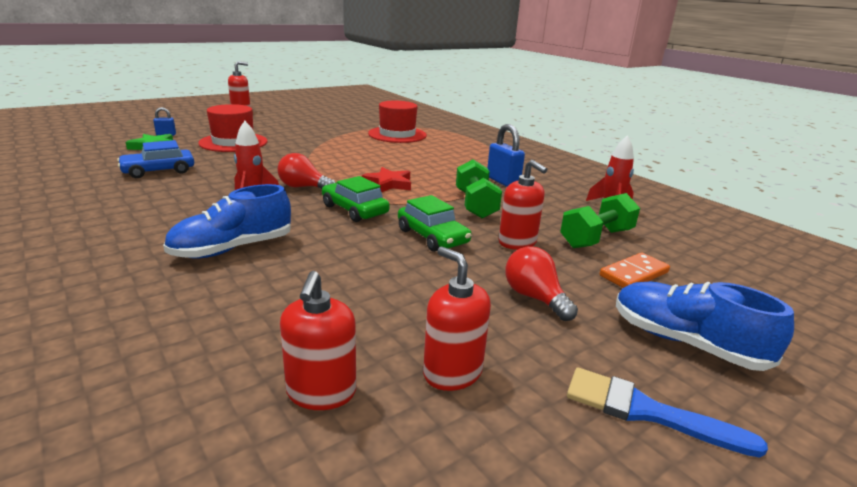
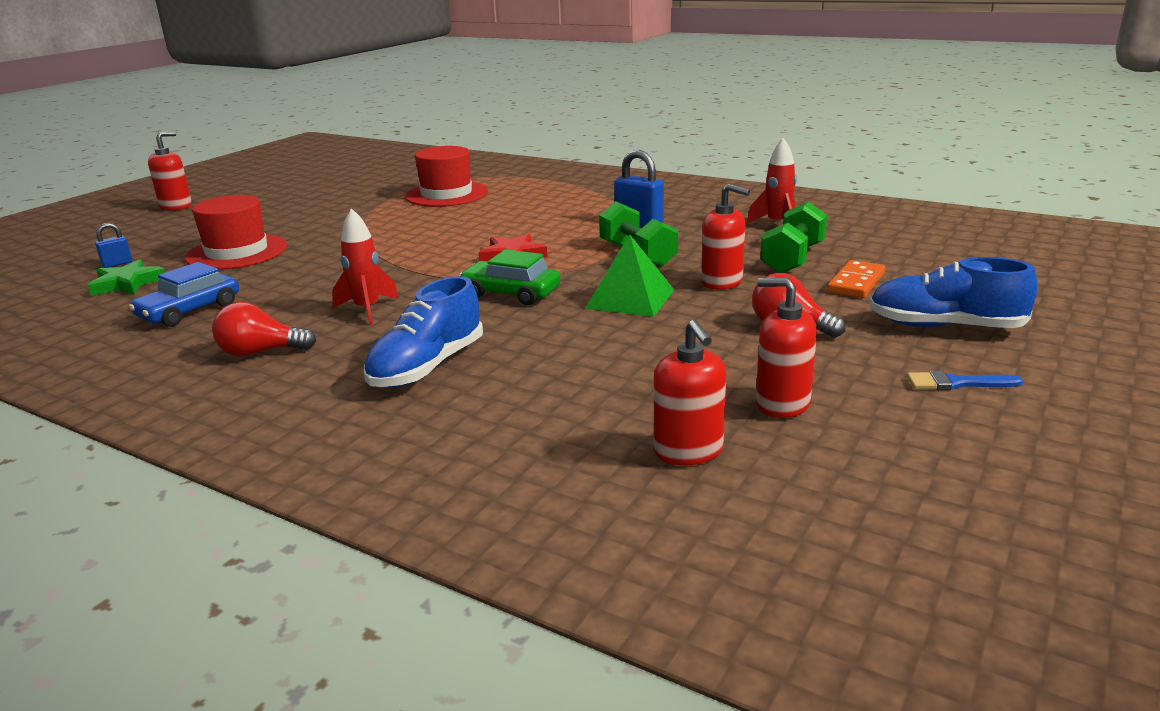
camera: 20 degrees left, 0 degrees up
red light bulb [278,153,336,189] -> red light bulb moved to [212,302,316,357]
green car [398,195,472,252] -> green pyramid [586,234,674,317]
blue brush [567,368,768,458] -> blue brush [907,371,1023,390], size x0.66

